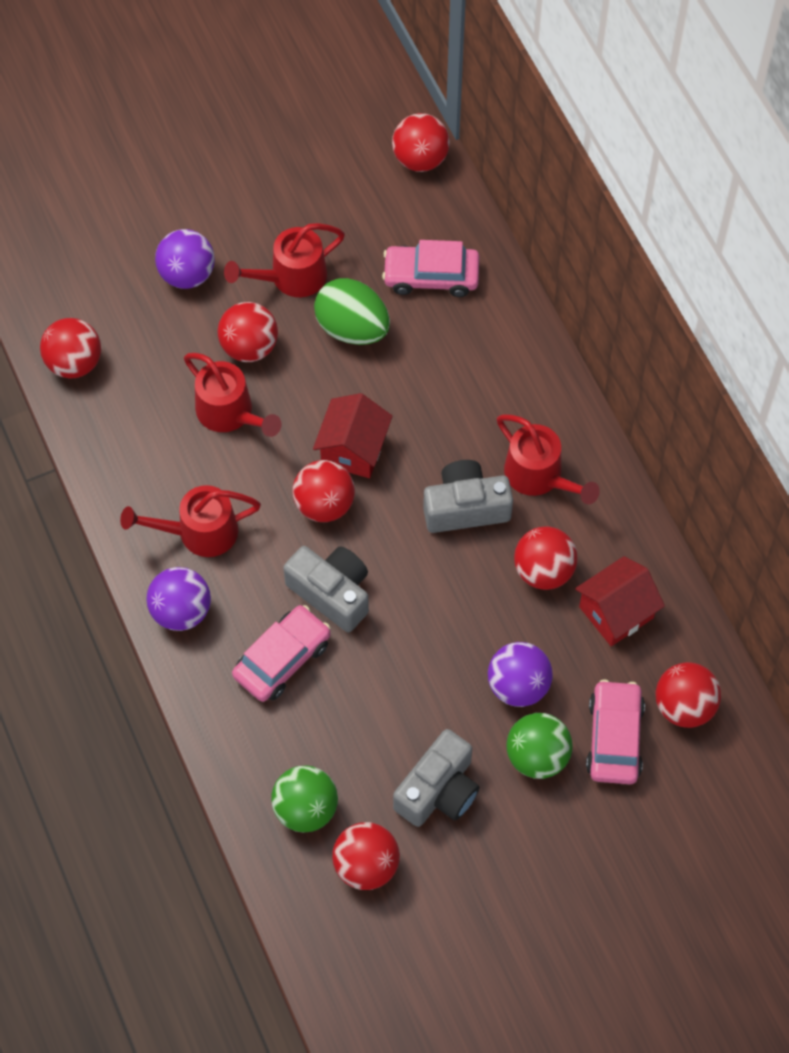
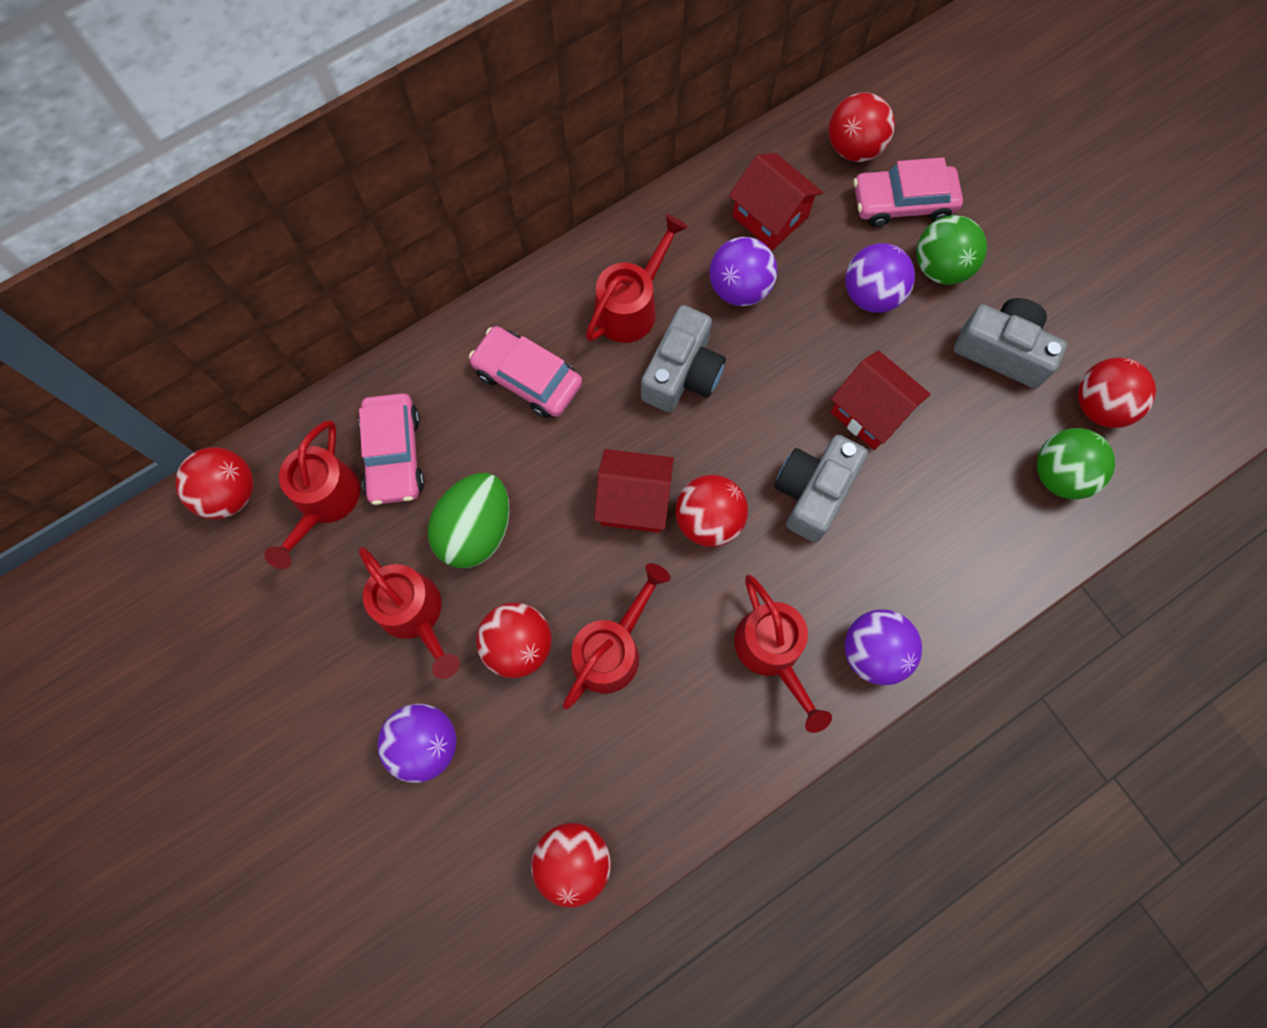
camera: 100 degrees left, 10 degrees up
pink car [232,605,331,702] -> pink car moved to [469,326,582,418]
grey camera [423,460,513,533] -> grey camera turned 135 degrees counterclockwise [641,305,726,412]
red ball [514,526,578,590] -> purple ball [709,237,777,306]
none -> red watering can [264,420,360,569]
none -> red house [831,350,931,450]

